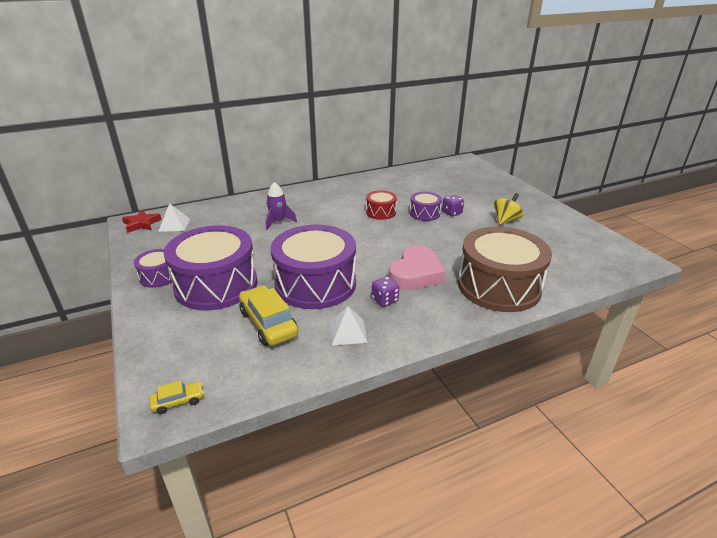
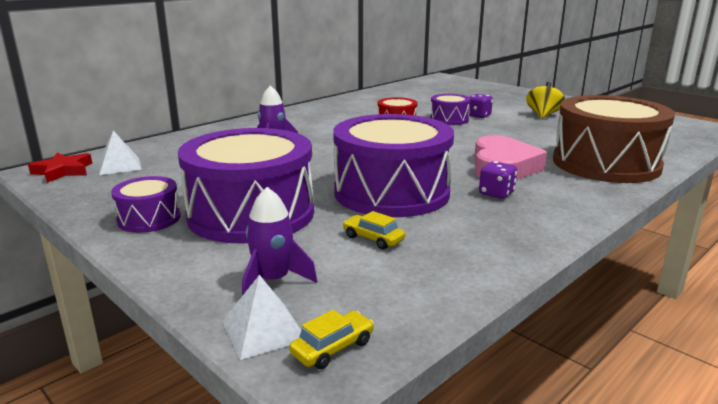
camera: 20 degrees left, 10 degrees down
yellow car [239,285,299,346] -> yellow car [343,211,405,249], size x0.50
white pyramid [330,306,368,345] -> white pyramid moved to [222,275,301,360]
none -> purple rocket [242,187,317,296]

